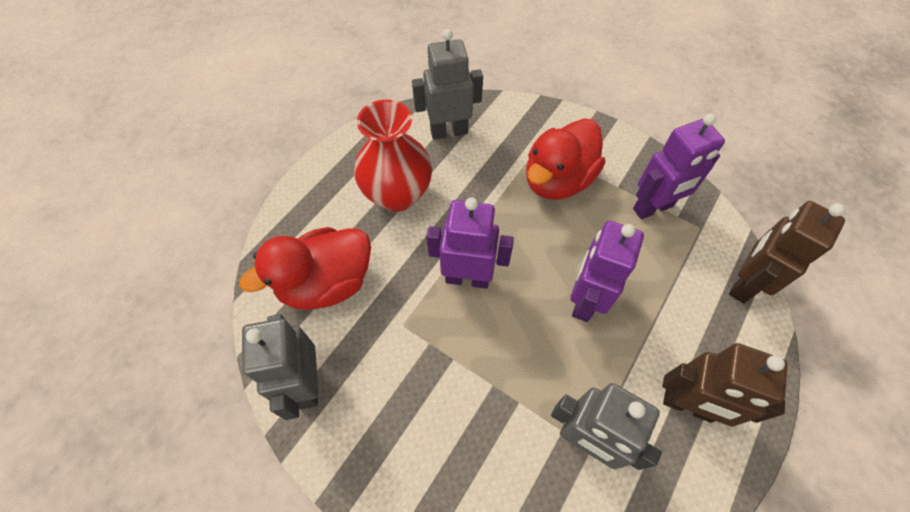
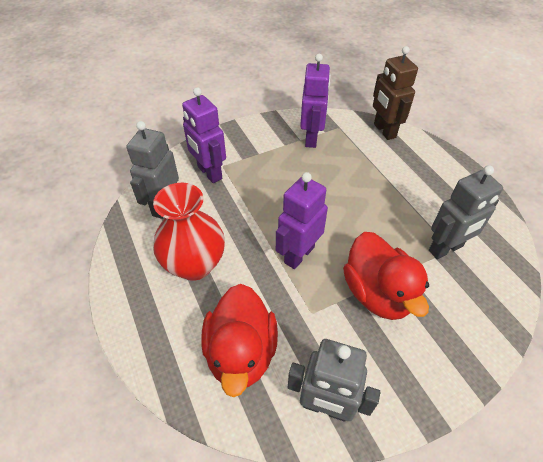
camera: 60 degrees left, 10 degrees down
red duck [526,118,605,200] -> red duck moved to [343,232,429,320]
purple robot [570,221,644,322] -> purple robot moved to [182,87,226,183]
brown robot [662,343,788,426] -> none

